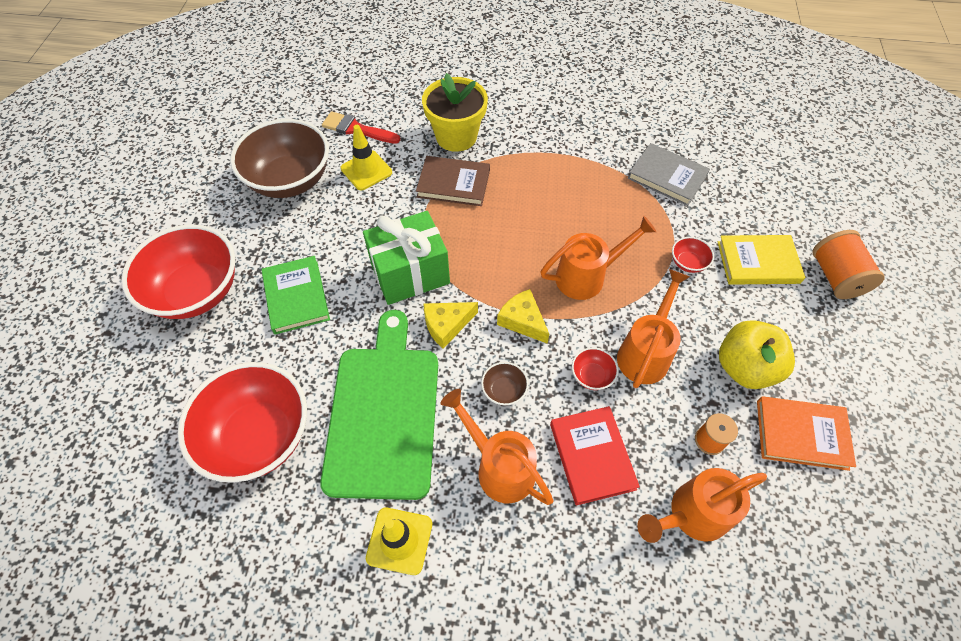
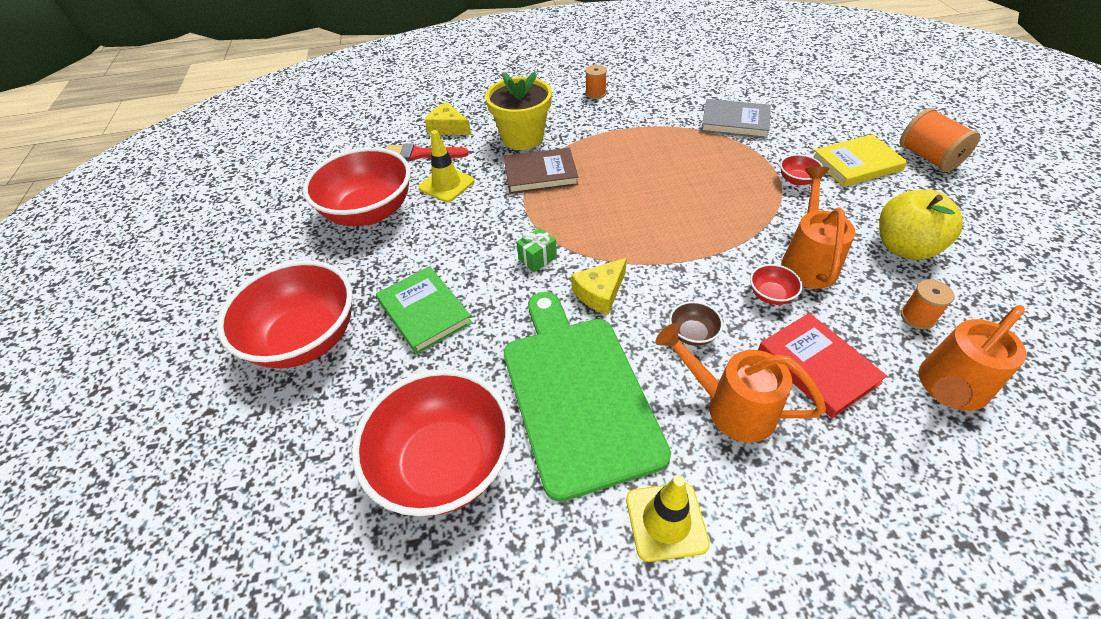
camera: 15 degrees left, 10 degrees down
brown bowl [230,119,329,198] -> red bowl [303,147,411,226]
green gift [363,211,450,305] -> green gift [516,228,557,272], size x0.42
yellow cheese [497,289,549,344] -> yellow cheese moved to [425,102,471,135]
orange watering can [541,216,656,300] -> none
orange book [757,396,856,471] -> none
none -> orange spool [585,65,607,99]

